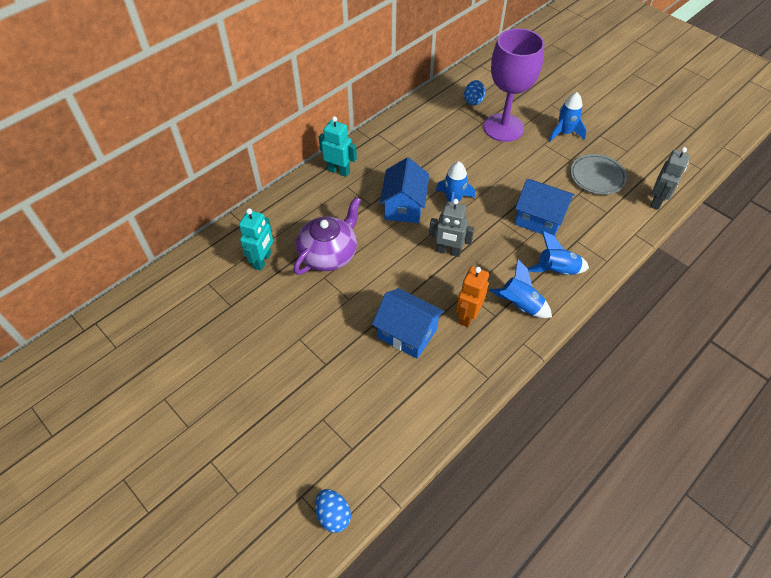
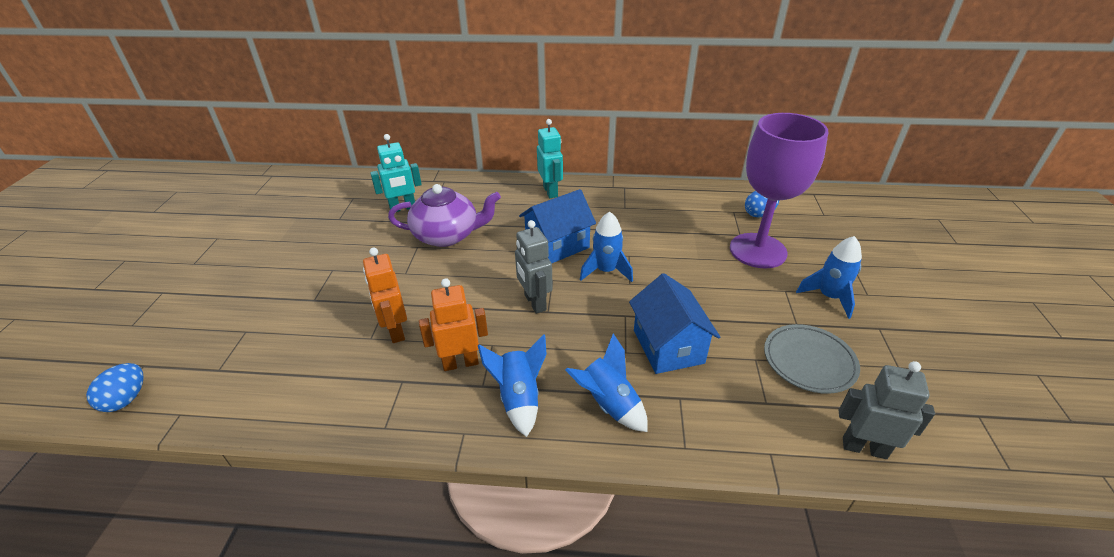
camera: 50 degrees right, 15 degrees down
blue house [372,288,444,359] -> orange robot [363,247,407,343]
grey robot [650,147,690,210] -> grey robot turned 150 degrees counterclockwise [839,361,935,459]

